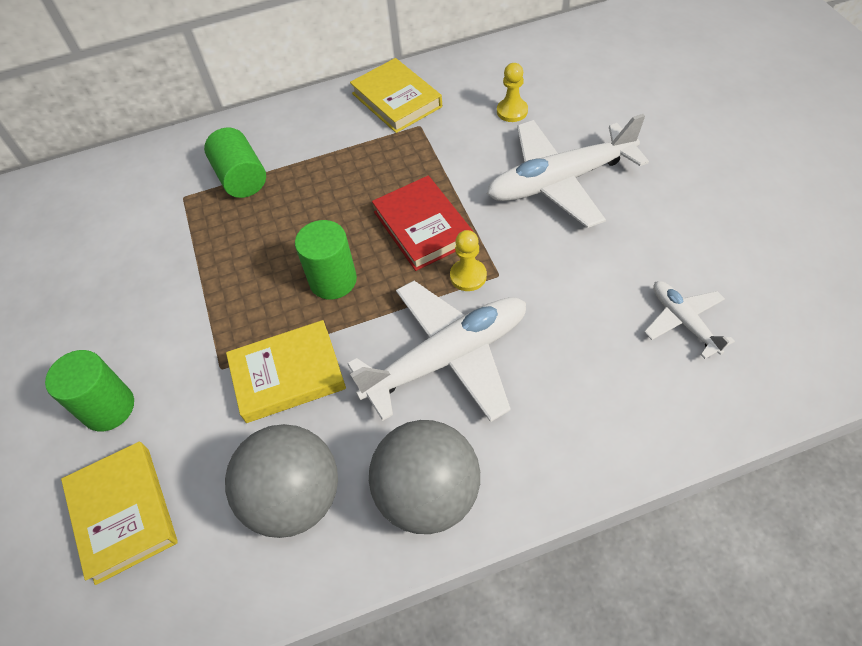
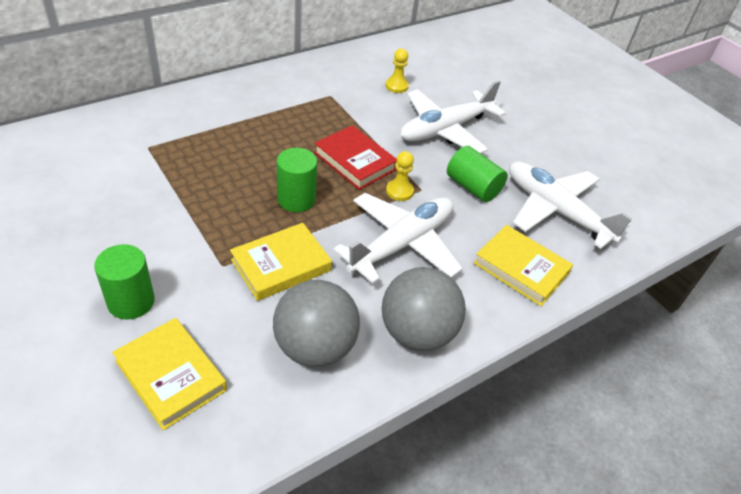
camera: 25 degrees left, 10 degrees down
green cylinder [204,128,266,198] -> green cylinder moved to [447,146,508,202]
yellow book [350,58,442,133] -> yellow book moved to [474,225,573,306]
white plane [644,281,735,359] -> white plane [509,161,632,249], size x1.93

